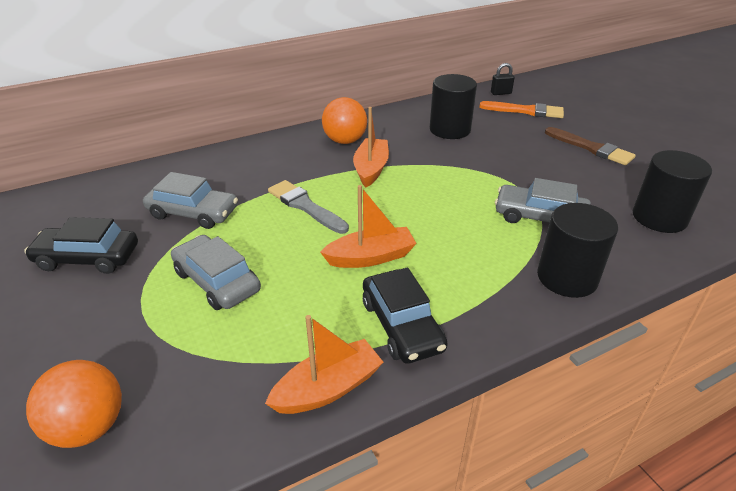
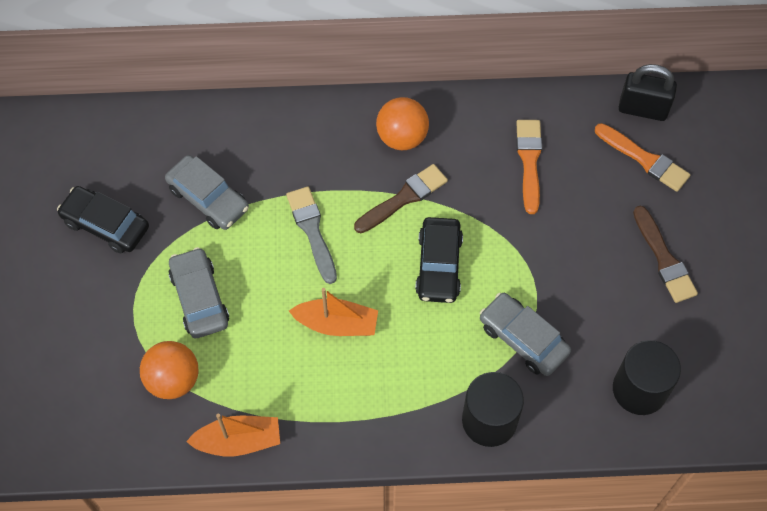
camera: 25 degrees right, 25 degrees up
orange ball [26,360,122,448] -> orange ball moved to [140,341,198,399]
orange boat [353,107,389,187] -> brown brush [354,164,448,233]
black car [363,267,448,364] -> black car moved to [415,217,463,303]
black cylinder [430,74,477,139] -> orange brush [516,120,542,214]
black padlock [491,63,515,95] -> black padlock [619,64,677,121], size x1.81

